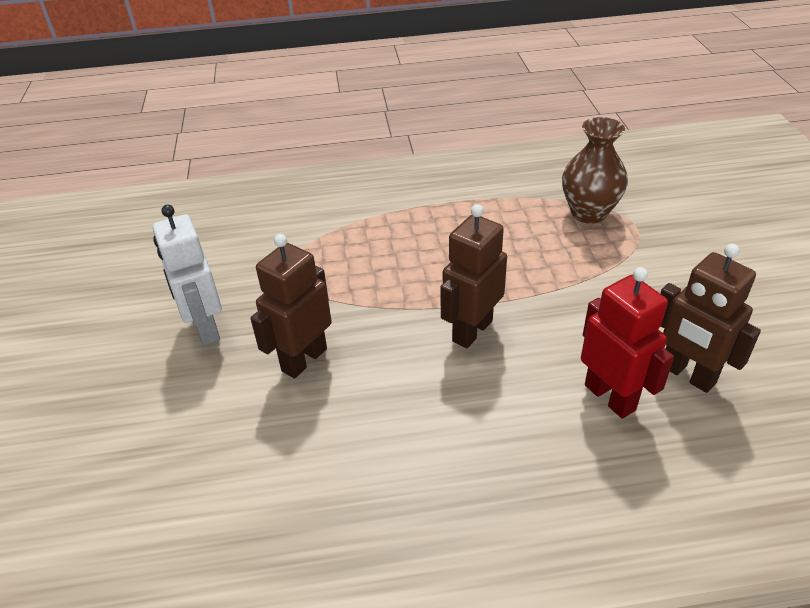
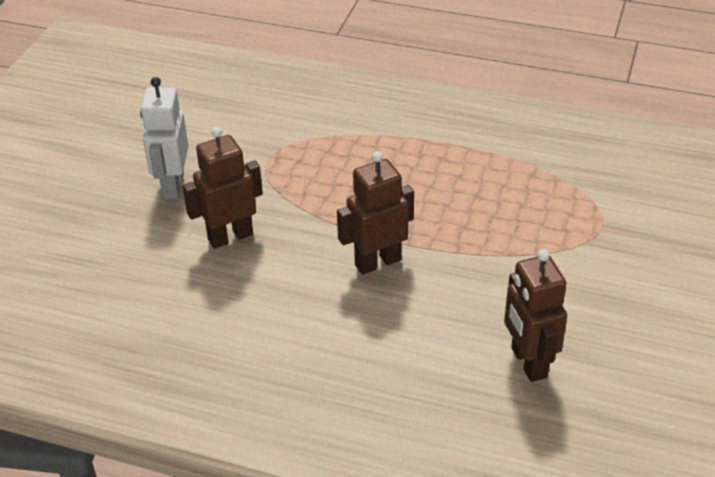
camera: 25 degrees right, 0 degrees up
brown vase [562,117,628,224] -> none
red robot [581,267,674,419] -> none

